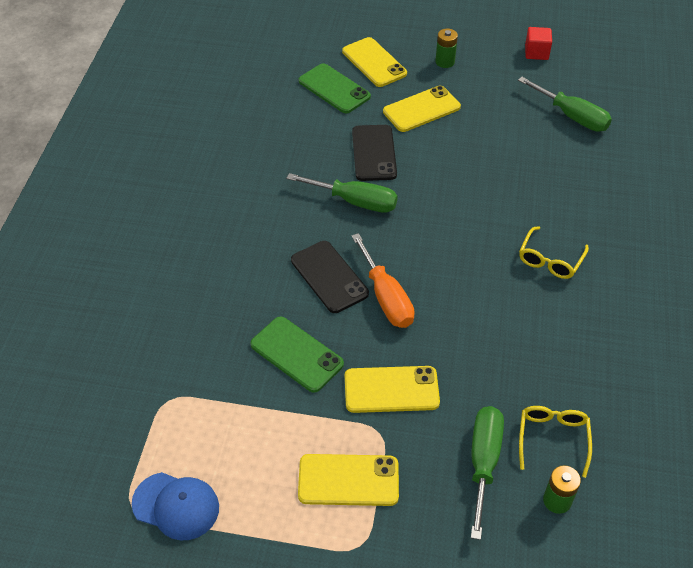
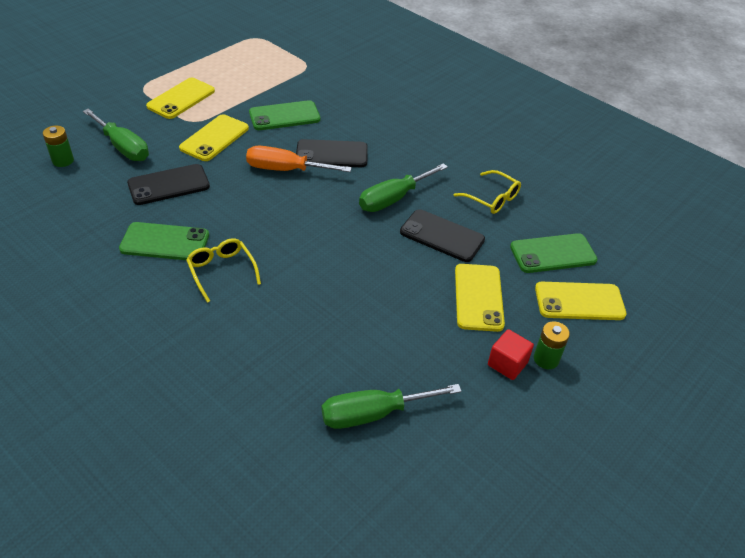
camera: 120 degrees right, 5 degrees down
blue cap [132,472,219,540] -> none
yellow glasses [519,406,592,478] -> yellow glasses moved to [454,170,521,214]
red cube [525,27,552,60] -> red cube moved to [488,329,534,380]
none -> green phone [119,222,209,260]
none -> black phone [127,164,210,205]

